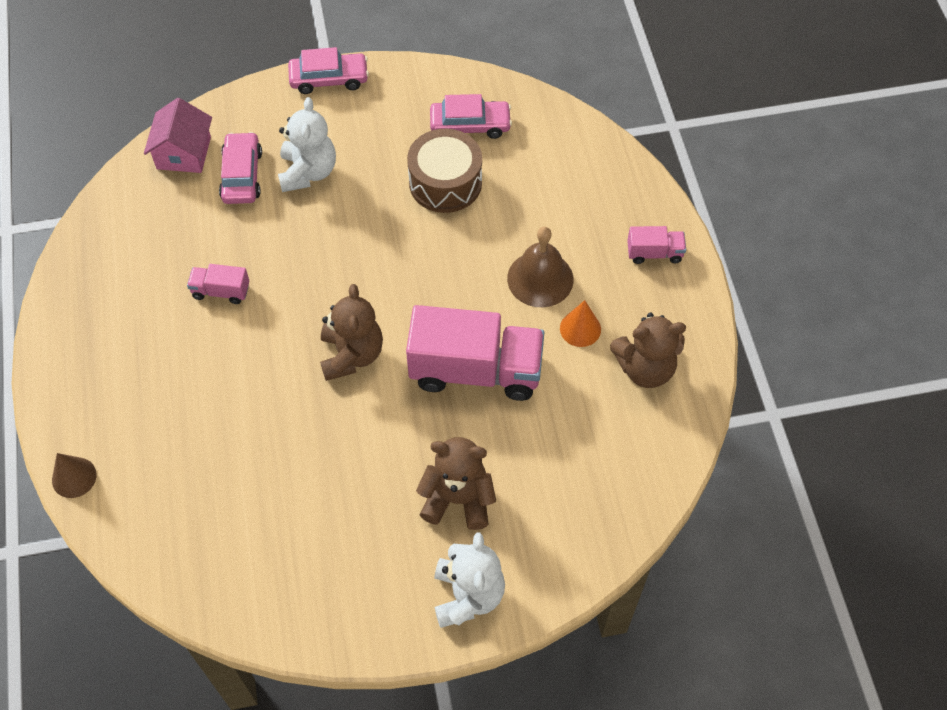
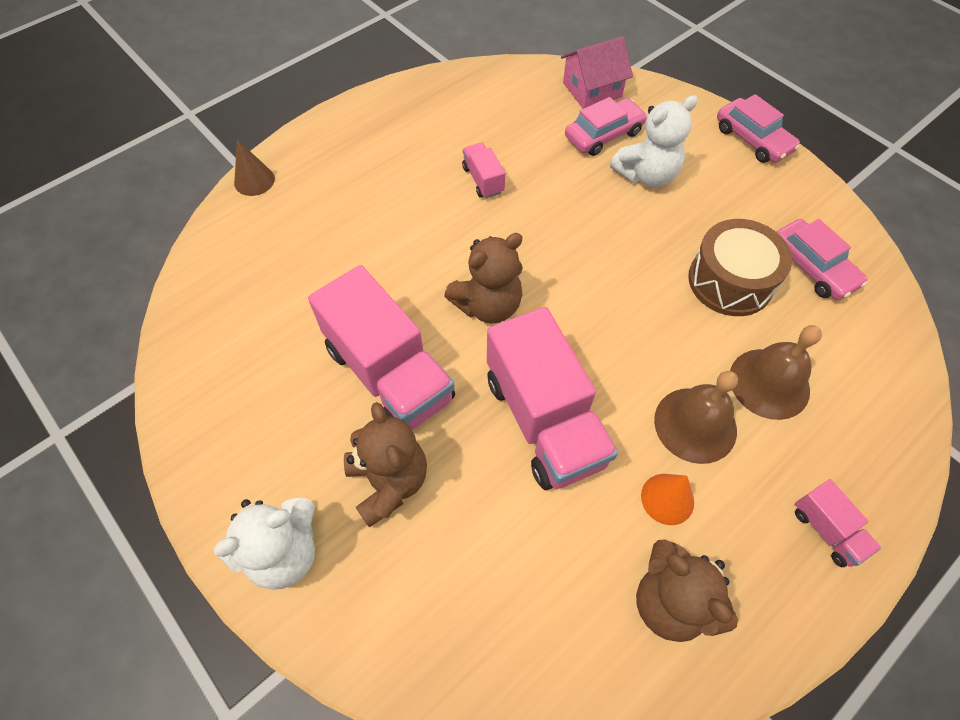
camera: 60 degrees right, 0 degrees up
none -> pink truck [308,265,455,430]
none -> brown bell [730,325,822,420]

